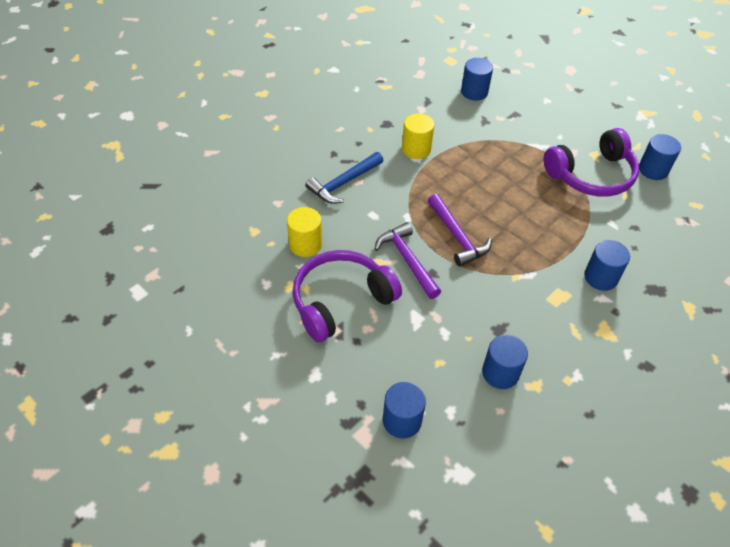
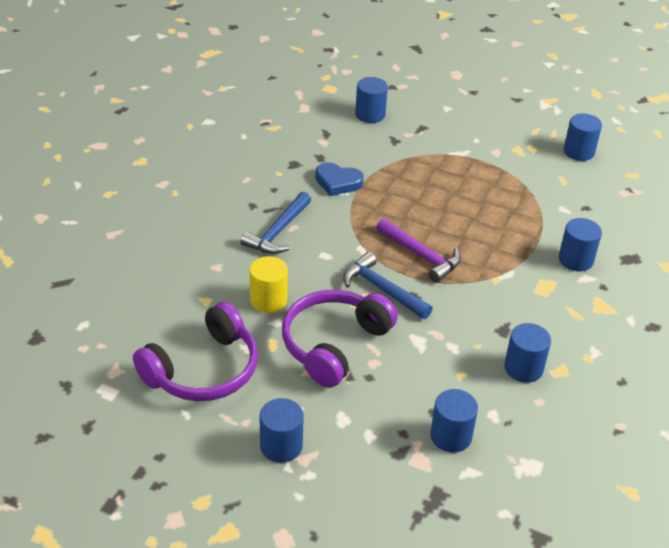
camera: 20 degrees left, 10 degrees down
purple hammer [375,222,441,299] -> blue hammer [343,252,433,319]
yellow cylinder [402,113,434,159] -> blue heart [315,162,364,196]
purple headphones [544,128,639,197] -> purple headphones moved to [133,302,258,401]
none -> blue cylinder [260,398,304,463]

